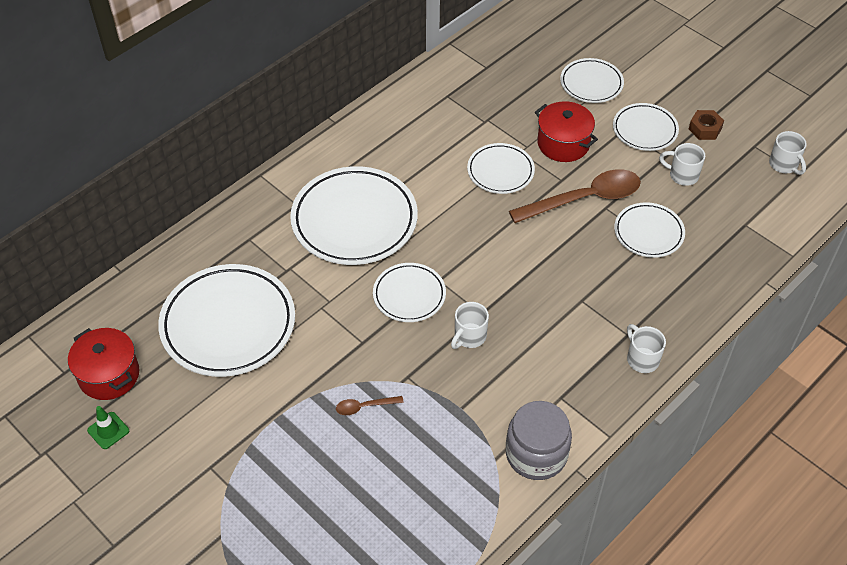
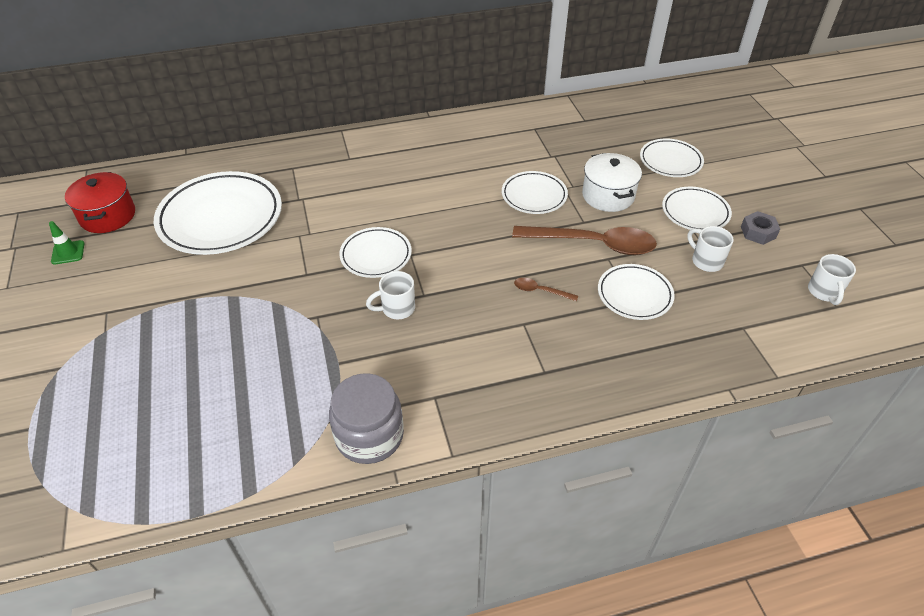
camera: 30 degrees right, 5 degrees down
white plate [290,166,418,265] -> none
brown spoon [336,396,404,415] -> brown spoon moved to [514,278,578,301]
red pot [535,101,598,162] -> white pot [582,153,642,212]
white mug [627,324,666,373] -> none
brown nut [689,110,724,140] -> grey nut [741,211,780,245]

